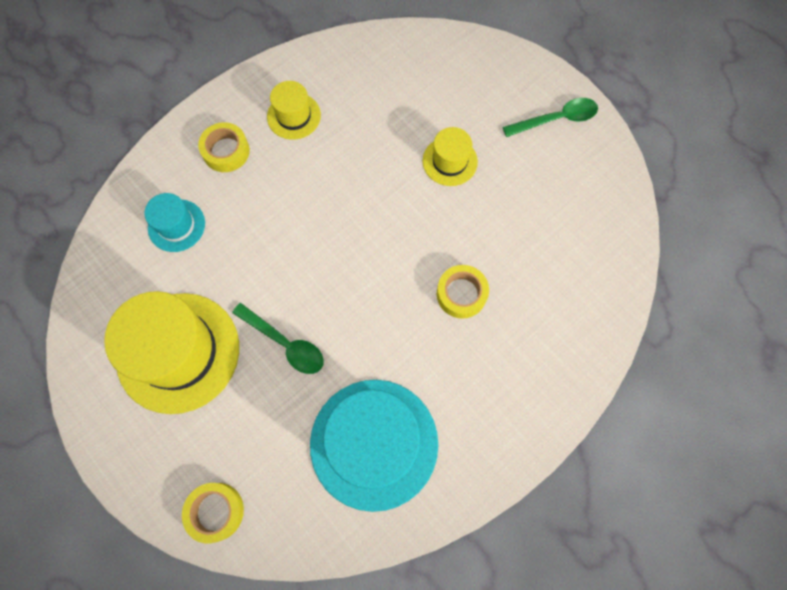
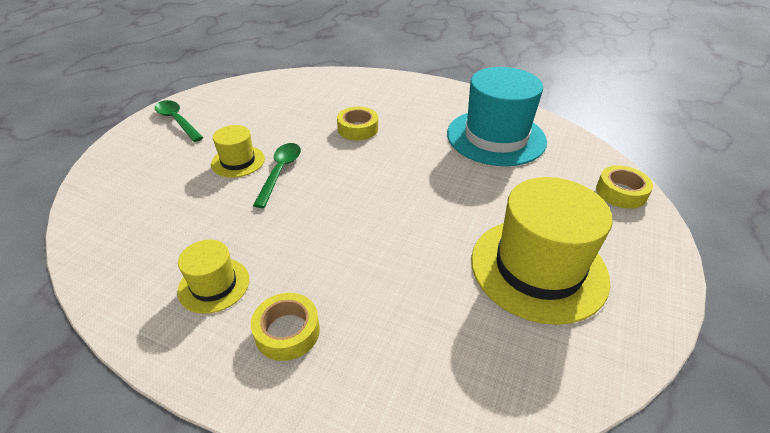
camera: 115 degrees left, 30 degrees down
turquoise hat [144,193,205,252] -> none
green spoon [232,303,324,374] -> green spoon moved to [253,143,301,208]

